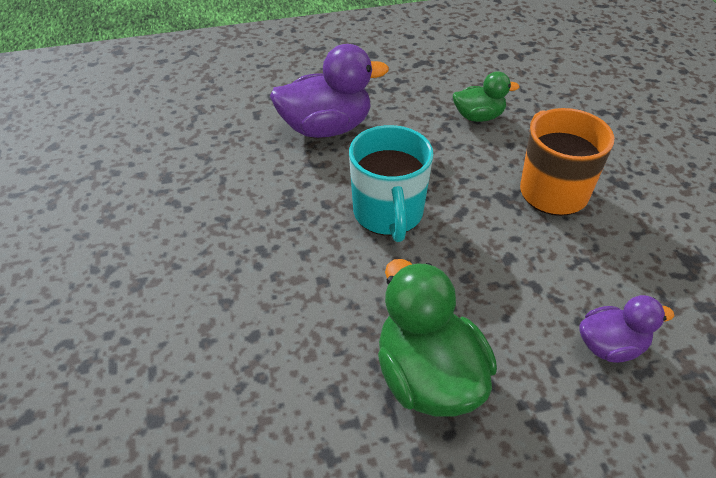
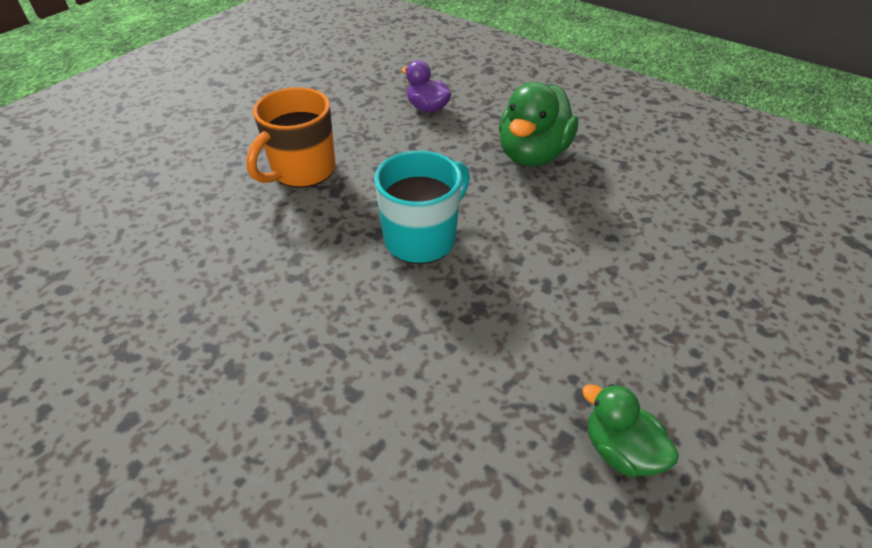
camera: 130 degrees left, 0 degrees up
purple duck [270,44,389,138] -> none
green duck [453,71,519,122] -> green duck moved to [582,384,679,477]

